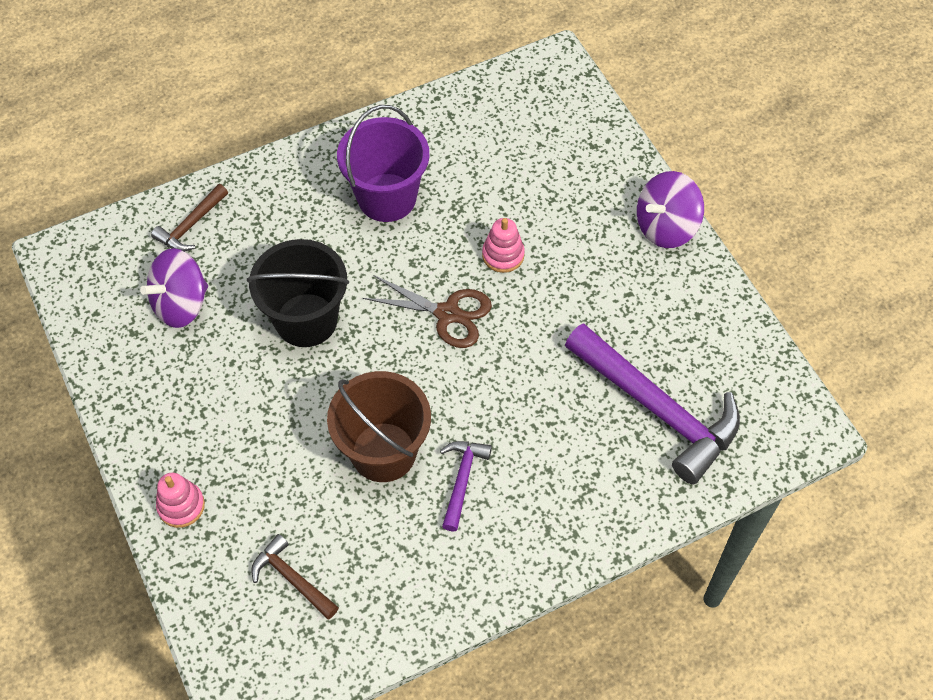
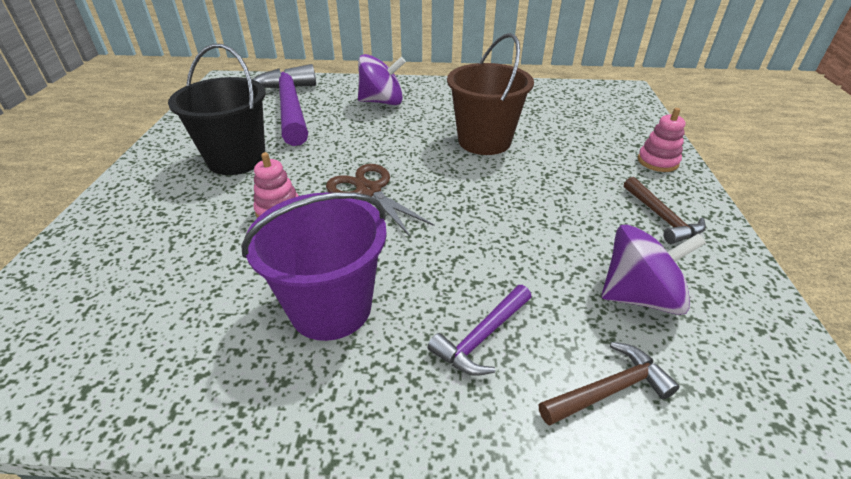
camera: 150 degrees left, 20 degrees down
black bucket [247,239,349,347] -> black bucket moved to [168,44,266,175]
brown hammer [251,534,339,619] -> brown hammer moved to [624,177,706,244]
purple hammer [440,441,492,531] -> purple hammer moved to [428,285,531,376]
purple spinning top [637,171,704,248] -> purple spinning top moved to [358,54,406,105]

